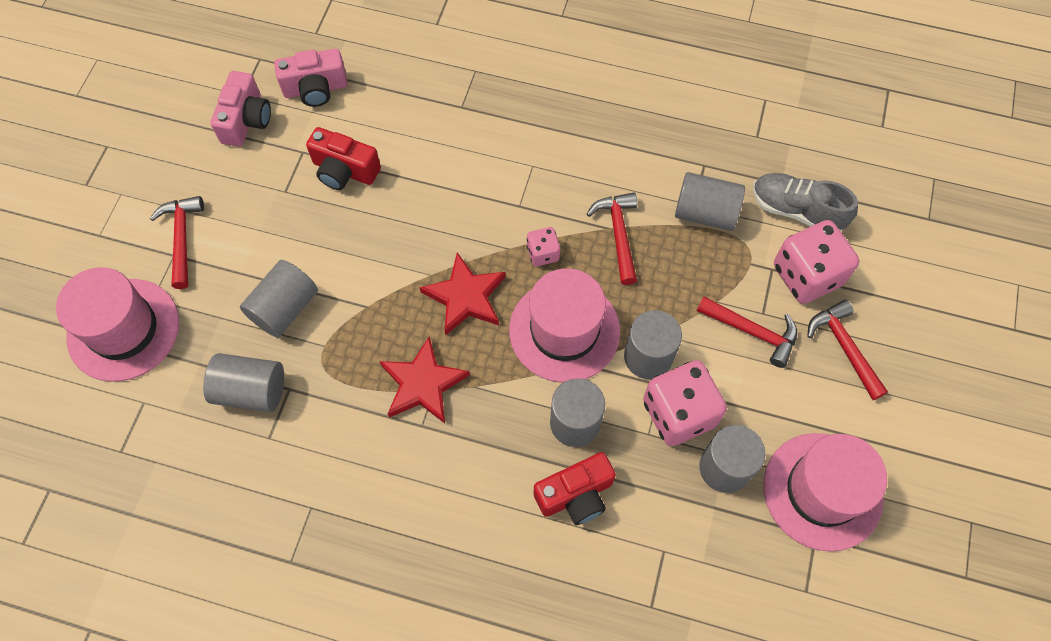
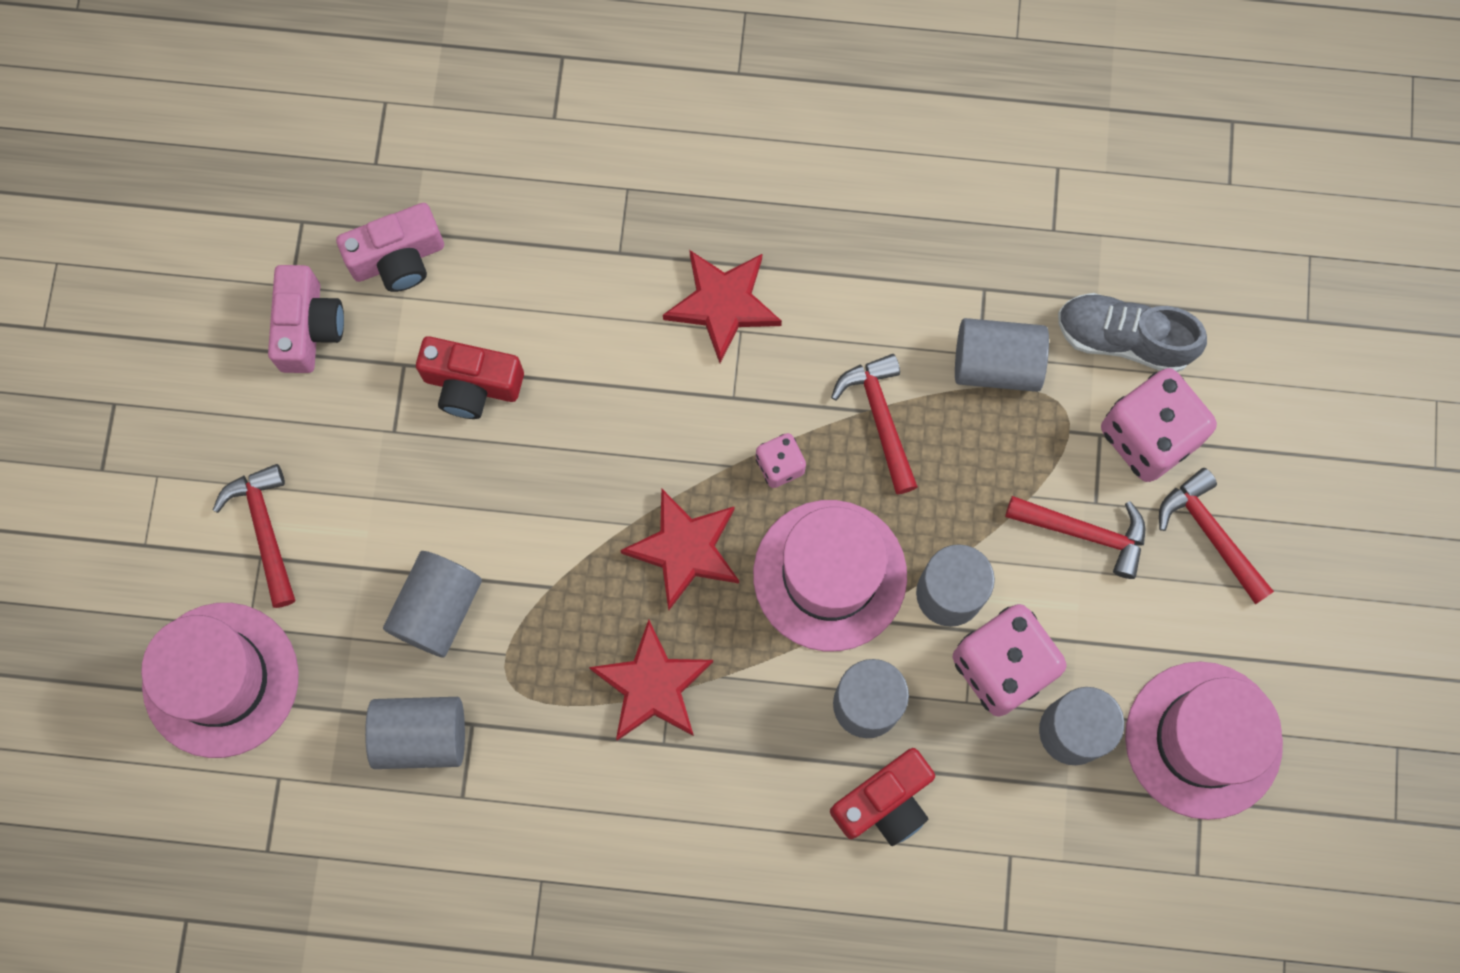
camera: 10 degrees left, 10 degrees up
none -> red star [663,250,782,363]

